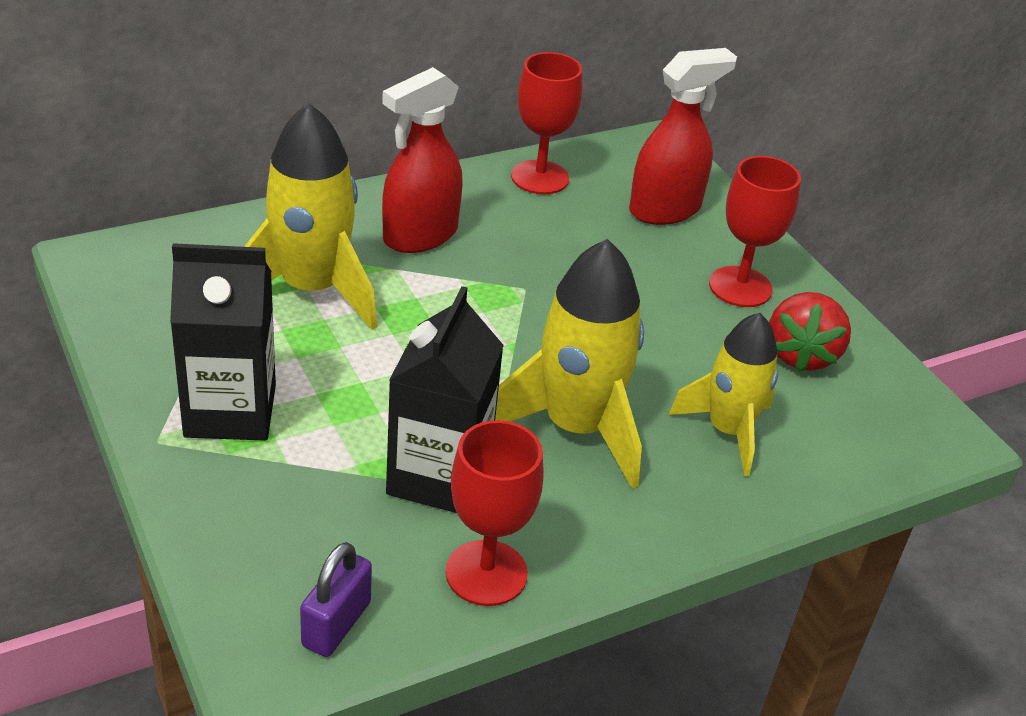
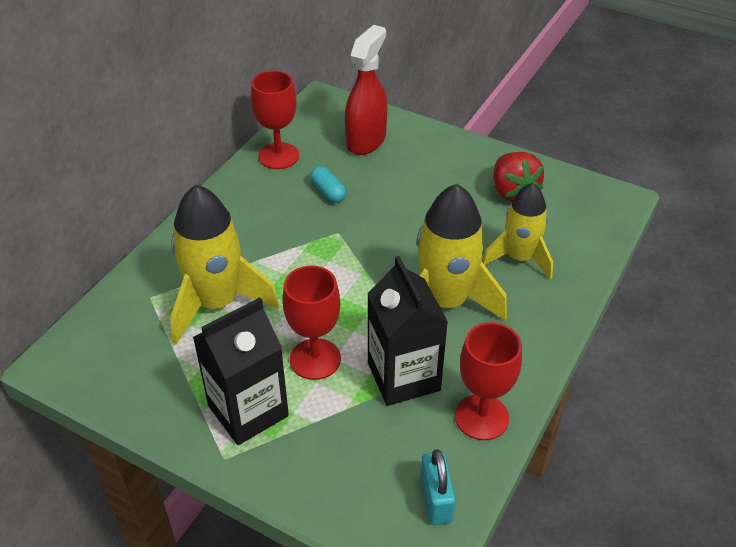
camera: 30 degrees left, 5 degrees up
purple padlock [300,542,372,657] -> turquoise padlock [421,449,456,525]
red spray bottle [382,67,463,253] -> none
red goblet [709,156,801,307] -> red goblet moved to [283,265,341,380]
none -> turquoise capsule [310,166,346,203]

